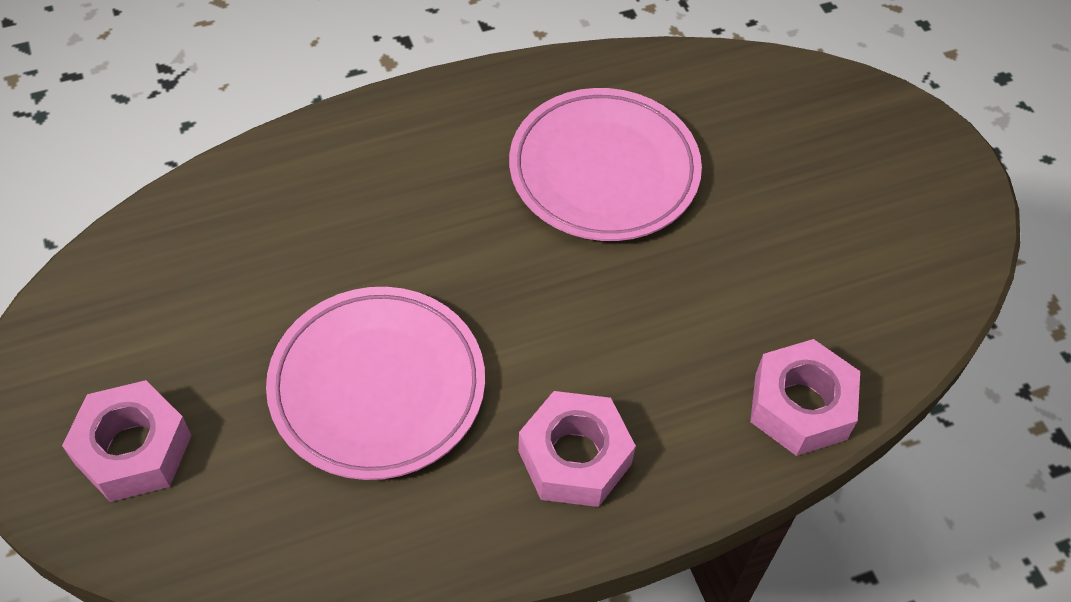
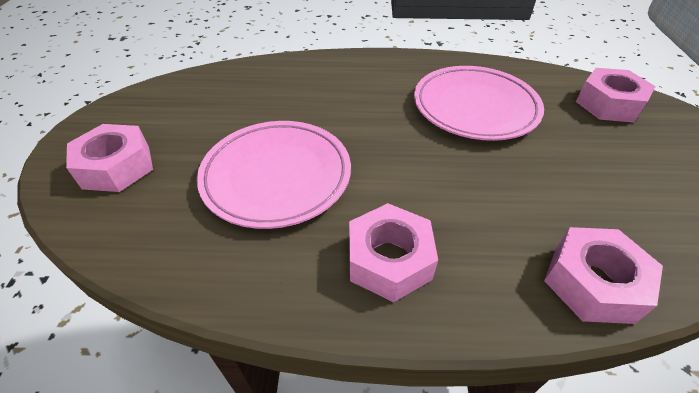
camera: 25 degrees right, 10 degrees down
none -> pink nut [576,68,656,123]

